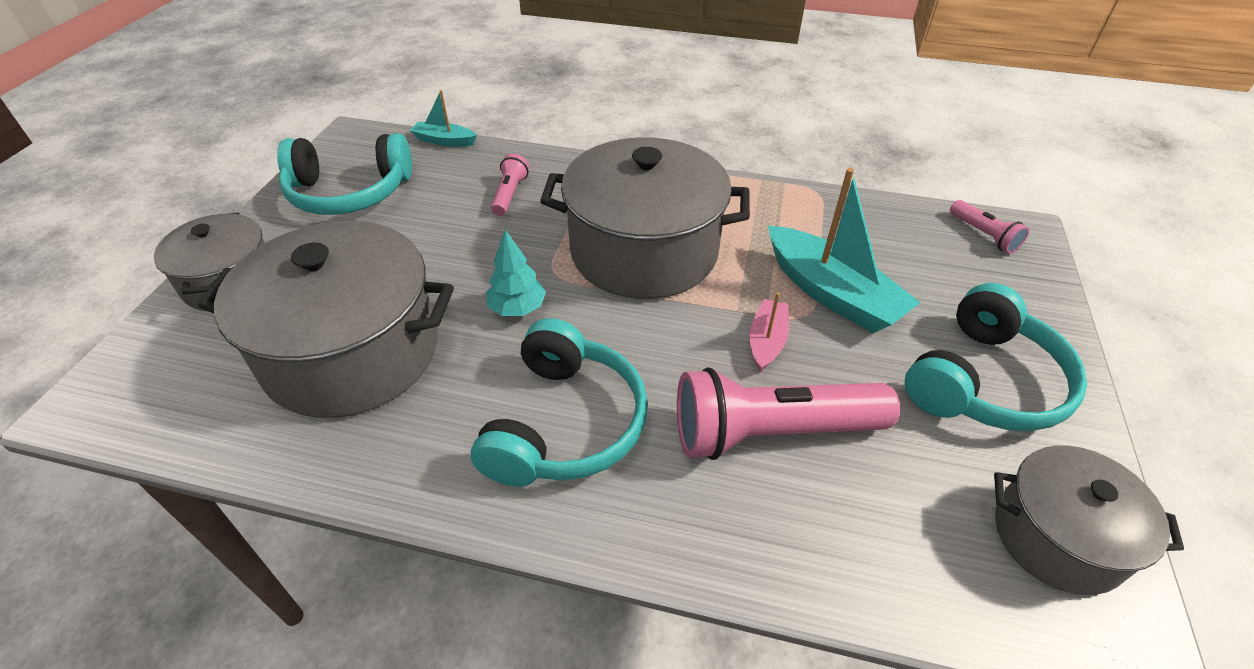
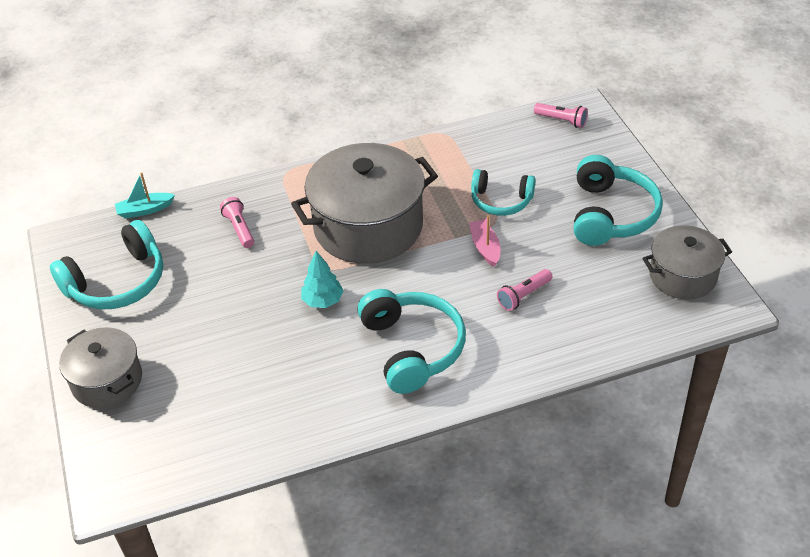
camera: 30 degrees left, 0 degrees up
grey pot [198,221,454,418] -> none
pink flashlight [677,367,900,460] -> pink flashlight [497,269,553,311], size x0.47
turquoise boat [768,168,920,333] -> turquoise headphones [471,169,535,216]

